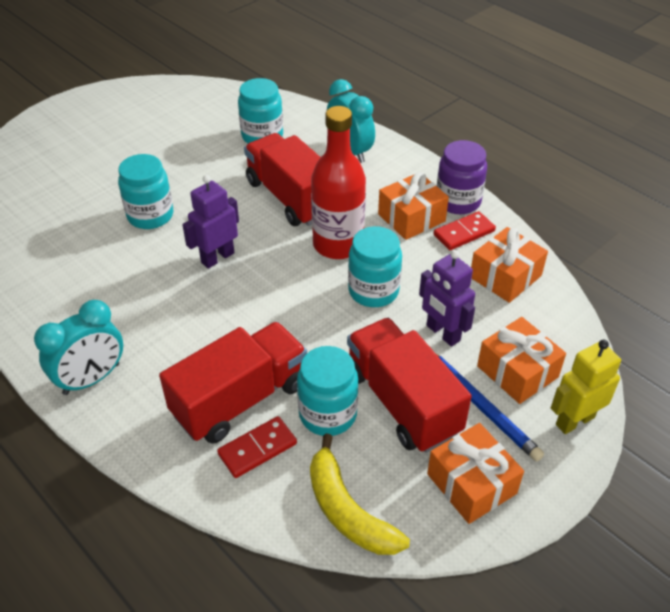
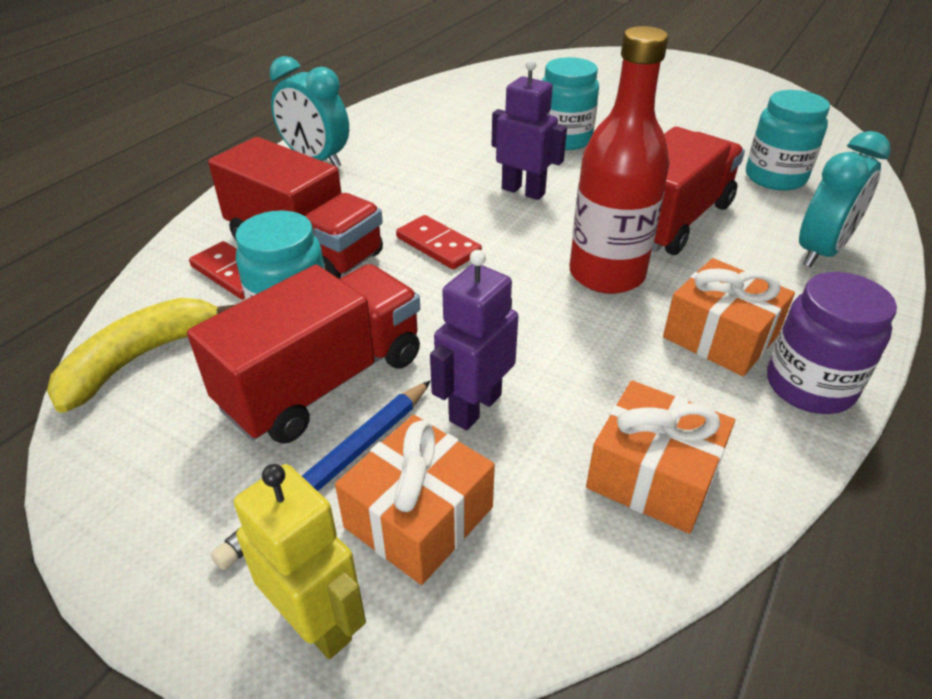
camera: 75 degrees right, 5 degrees down
turquoise jar [348,226,402,307] -> none
orange gift [427,423,524,524] -> none
red domino [434,211,496,250] -> red domino moved to [396,215,482,269]

